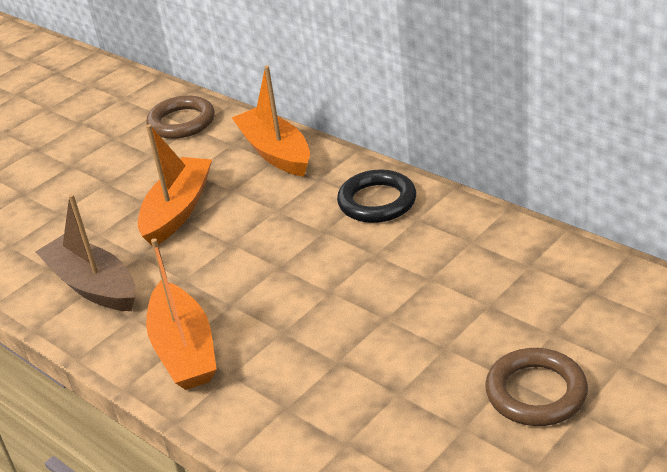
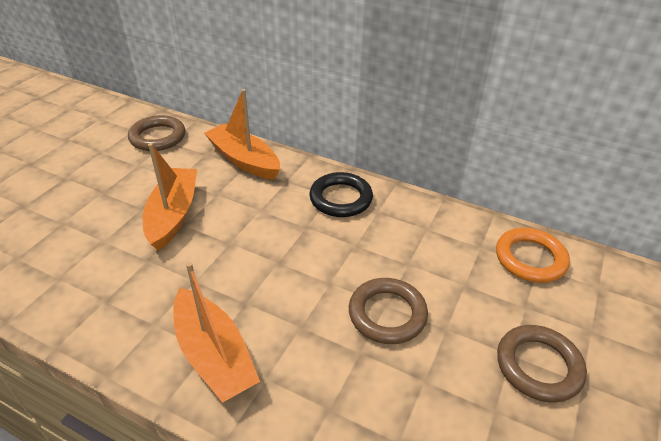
camera: 20 degrees left, 5 degrees up
brown boat [35,194,135,311] -> none
none -> brown ring [349,278,428,344]
none -> orange ring [496,228,570,283]

